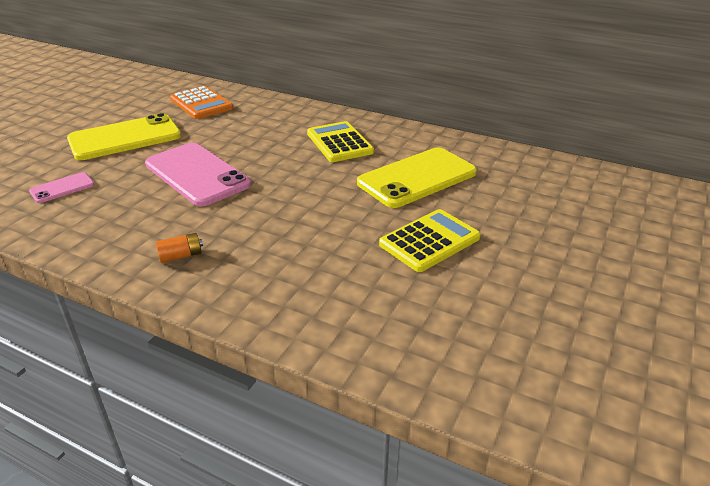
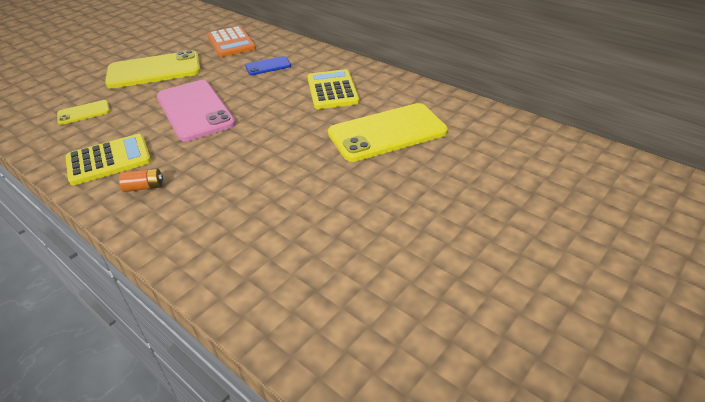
camera: 15 degrees right, 5 degrees up
pink phone [29,172,95,203] -> yellow phone [57,100,110,125]
yellow calculator [379,209,481,272] -> yellow calculator moved to [65,134,151,185]
none -> blue phone [245,56,291,75]

